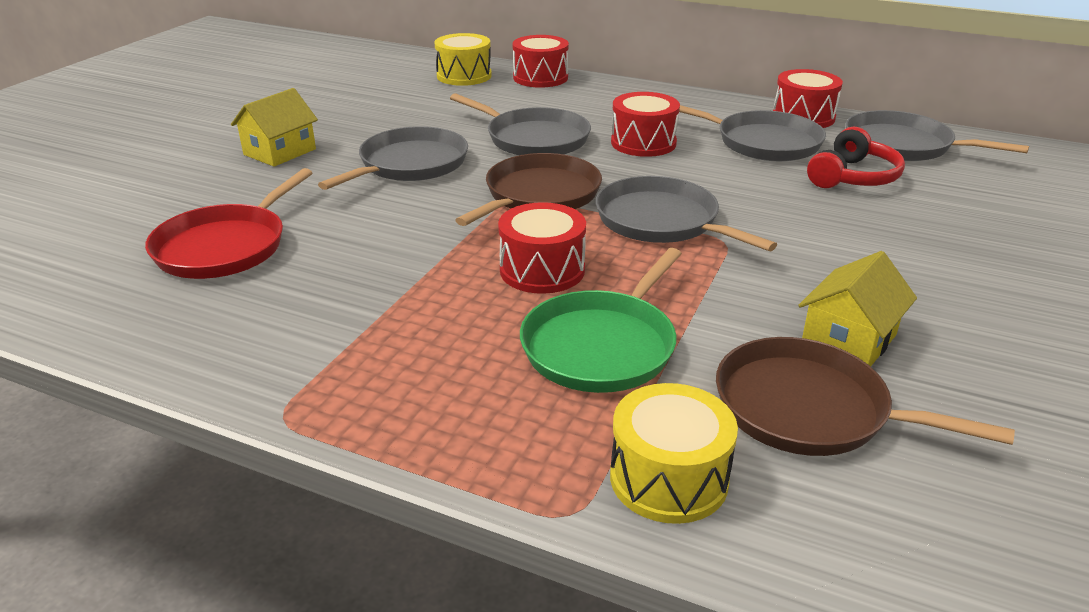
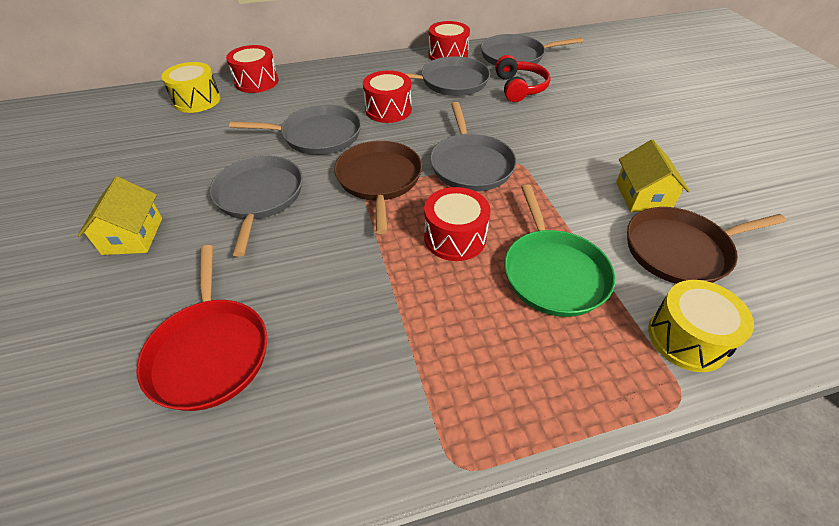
camera: 40 degrees left, 15 degrees up
grey pan [596,176,777,251] -> grey pan turned 105 degrees counterclockwise [430,102,517,192]

